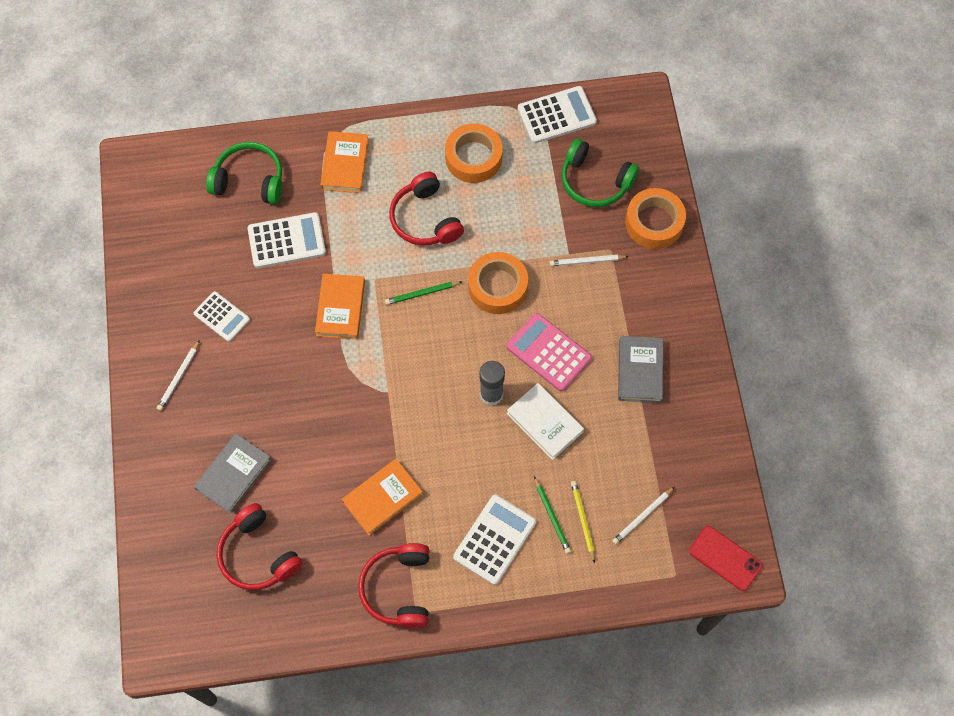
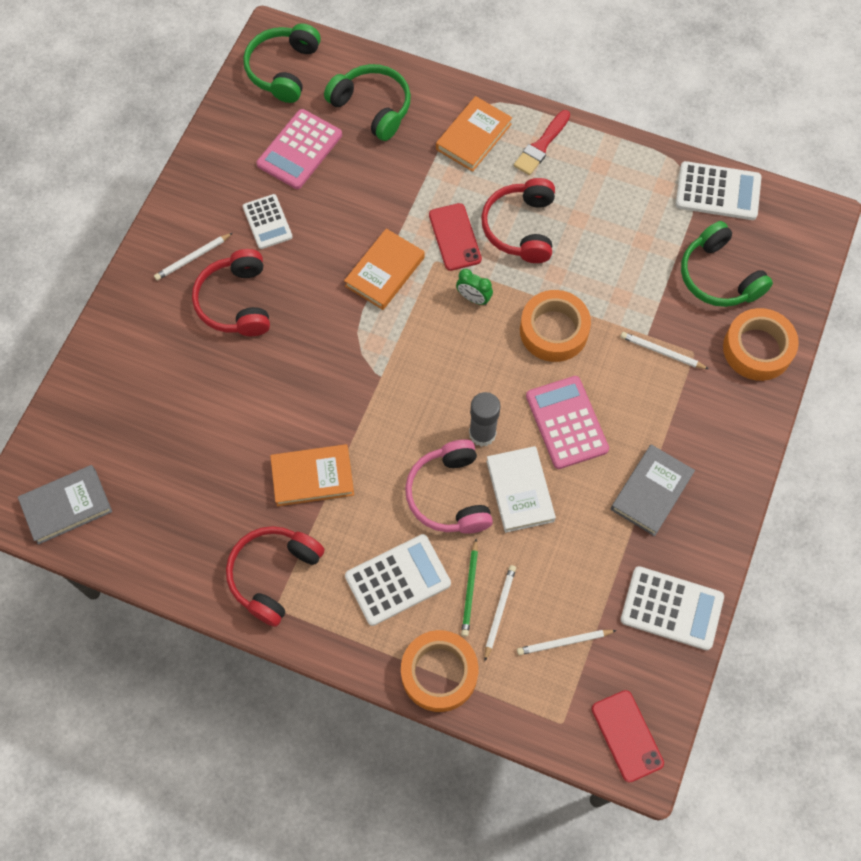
camera: 30 degrees right, 0 degrees up
grey book [194,434,272,514] -> grey book moved to [18,465,112,545]
red headphones [217,503,303,590] -> red headphones moved to [192,249,270,336]
white calculator [248,212,326,268] -> white calculator moved to [621,566,724,650]
green pencil [385,281,463,305] -> green clock [456,269,493,305]
orange tape [445,123,503,183] -> orange tape moved to [401,630,478,712]
yellow pencil [571,481,595,563] -> white pencil [484,565,516,661]
none -> green headphones [243,23,321,103]
none -> pink calculator [257,109,342,189]
none -> pink headphones [405,439,493,534]
none -> red phone [429,203,482,271]
none -> red brush [514,110,570,175]

